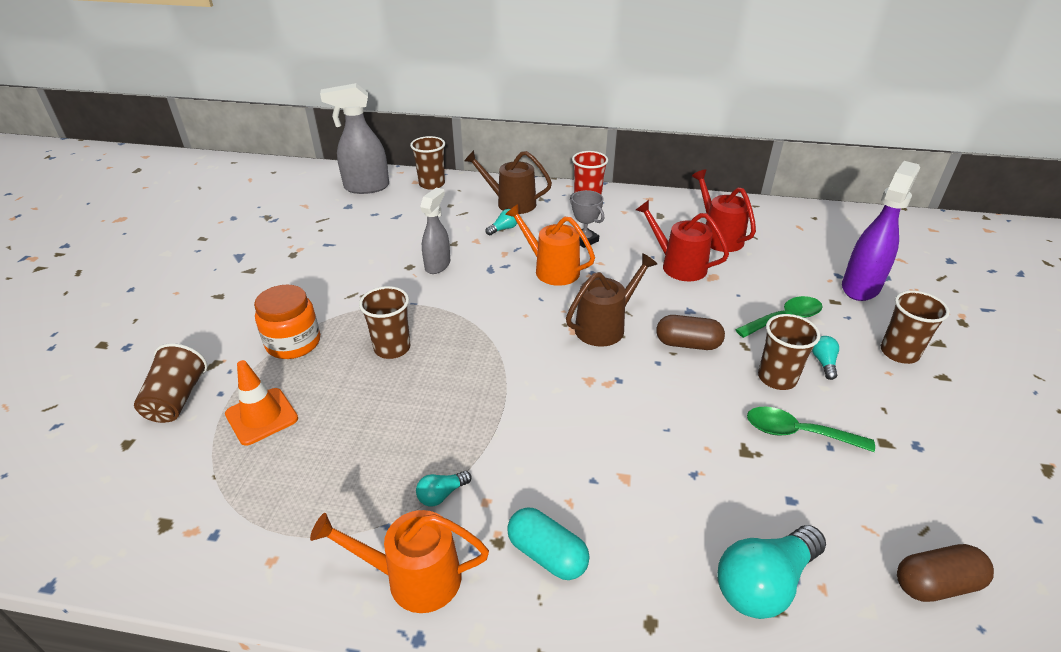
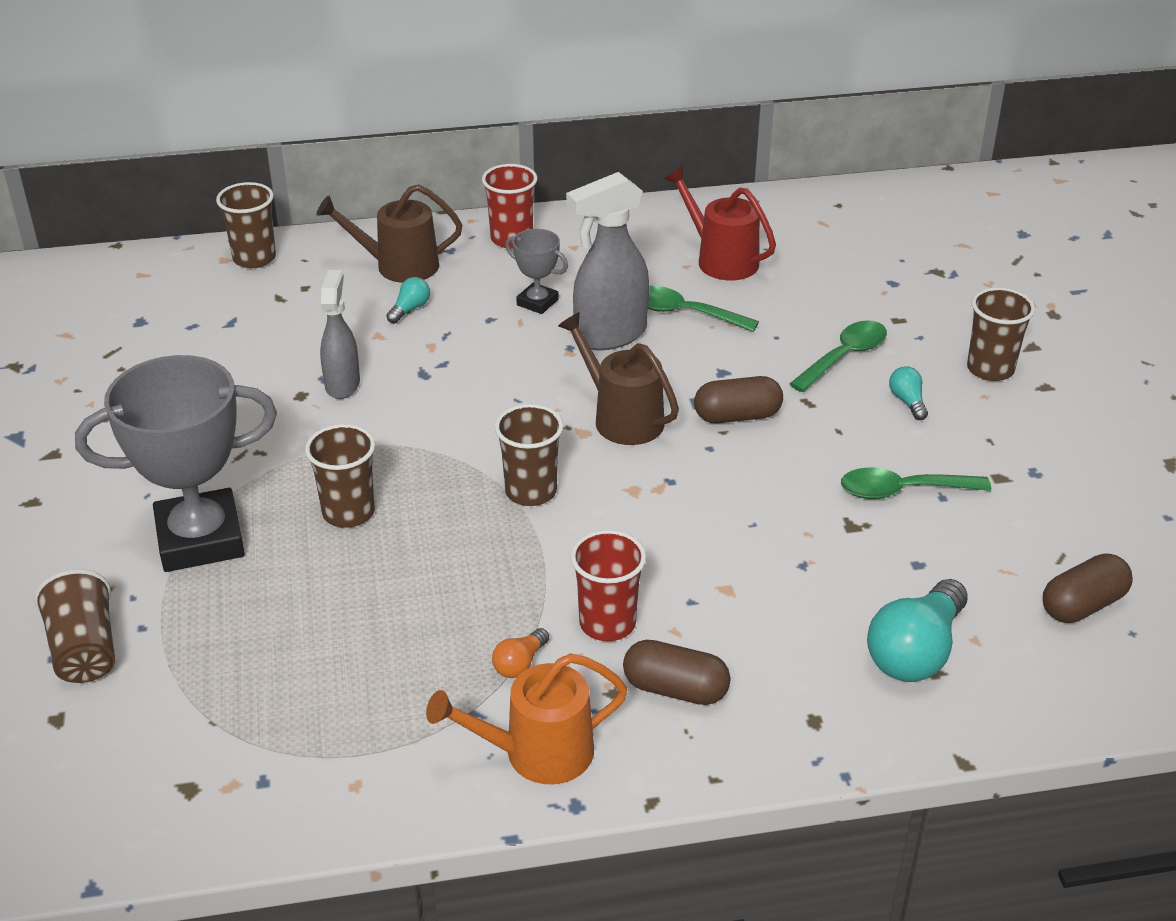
camera: 20 degrees left, 0 degrees up
orange traffic cone [225,360,298,446] -> none
orange jar [254,285,320,359] -> grey trophy [75,355,277,572]
grey spray bottle [320,83,389,194] -> grey spray bottle moved to [566,172,649,350]
turquoise light bulb [416,471,472,506] -> orange light bulb [492,628,549,678]
orange watering can [505,204,595,286] -> none
turquoise capsule [507,507,590,580] -> brown capsule [623,640,731,705]
brown watering can [566,253,657,347] -> brown watering can turned 75 degrees counterclockwise [558,312,679,445]
red watering can [636,200,729,282] -> green spoon [648,286,759,332]
brown cup [758,314,820,390] -> brown cup moved to [495,404,563,506]
purple spray bottle [842,161,920,301] -> none
none -> red cup [571,530,646,641]

